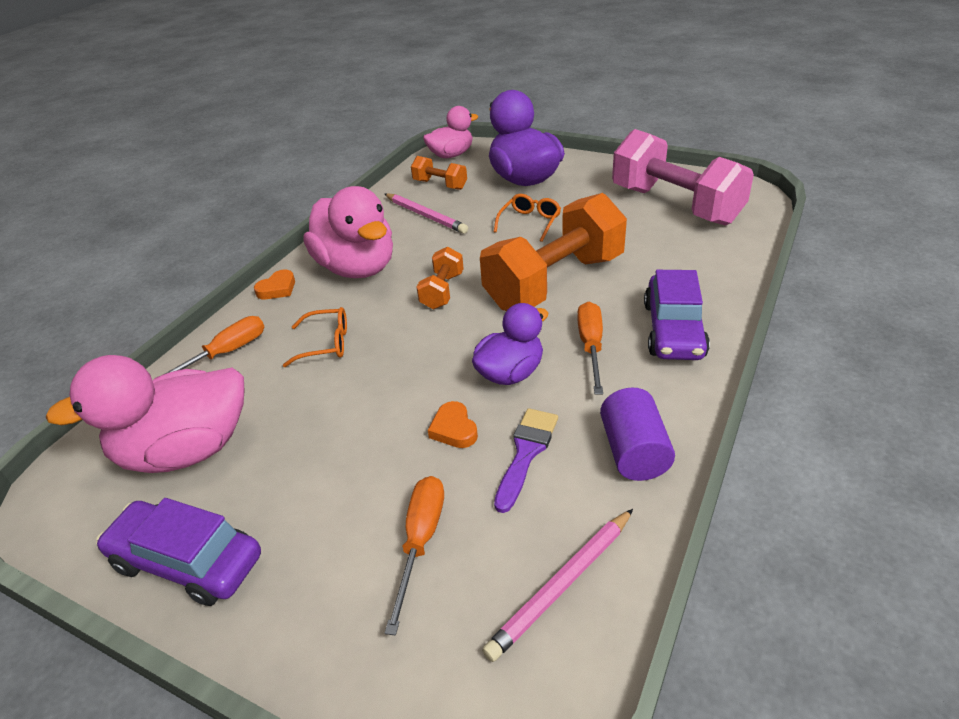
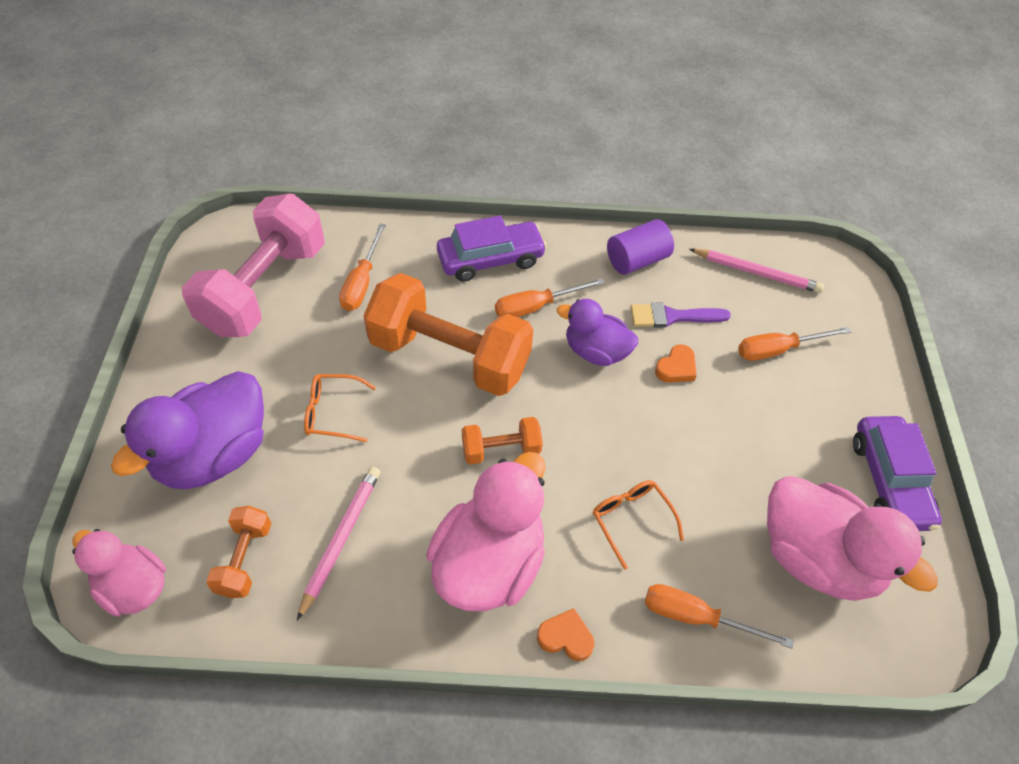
camera: 120 degrees left, 15 degrees up
none -> orange screwdriver [339,224,386,311]

